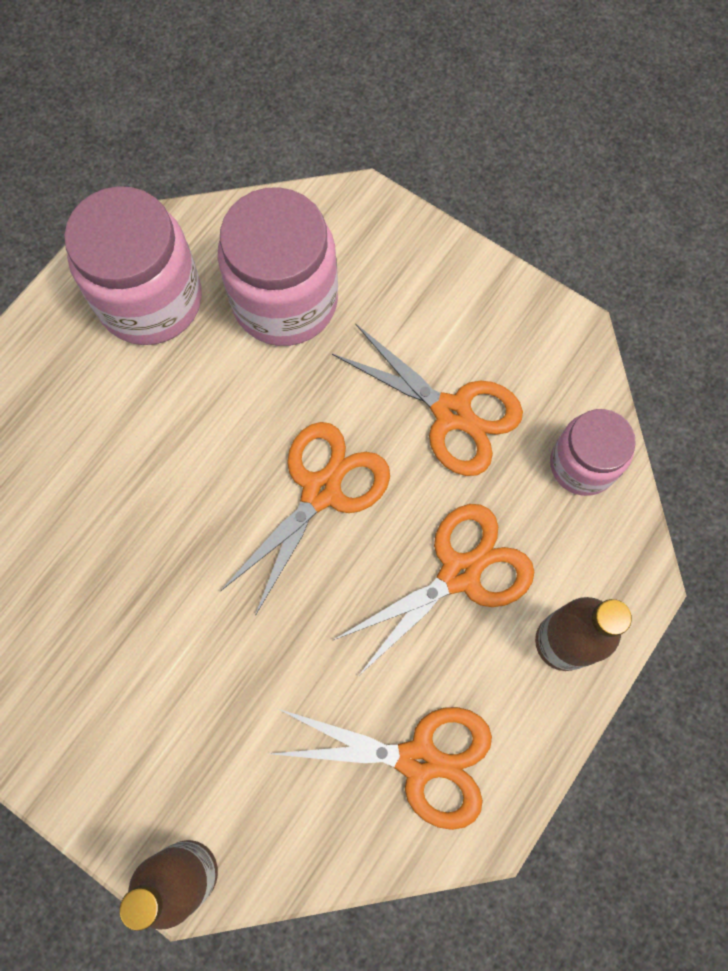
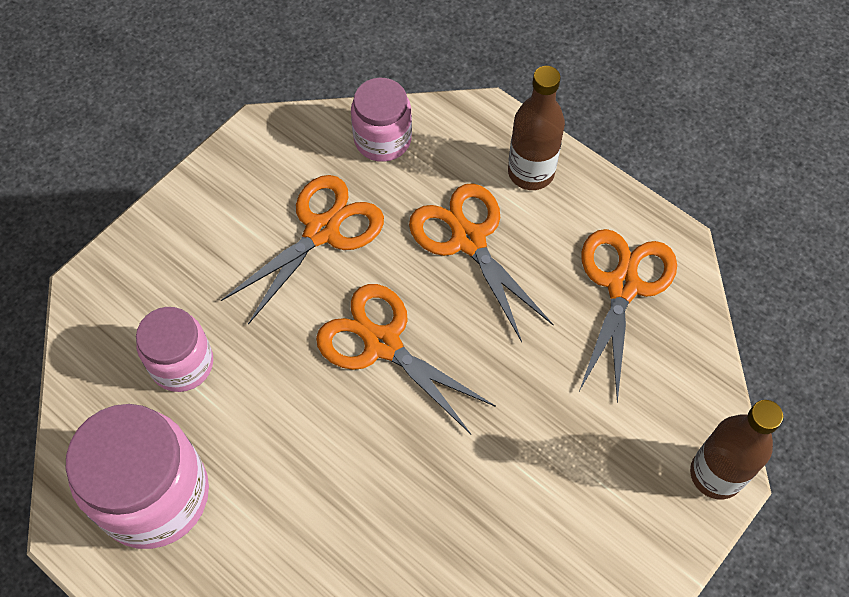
camera: 85 degrees left, 10 degrees down
pink jar [218,187,338,346] -> pink jar [136,307,213,392], size x0.61

